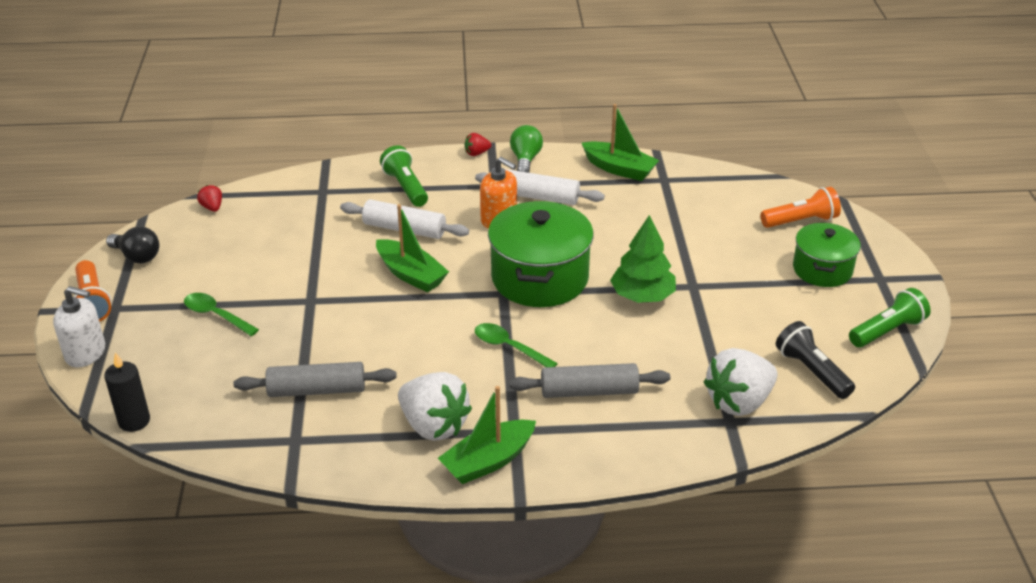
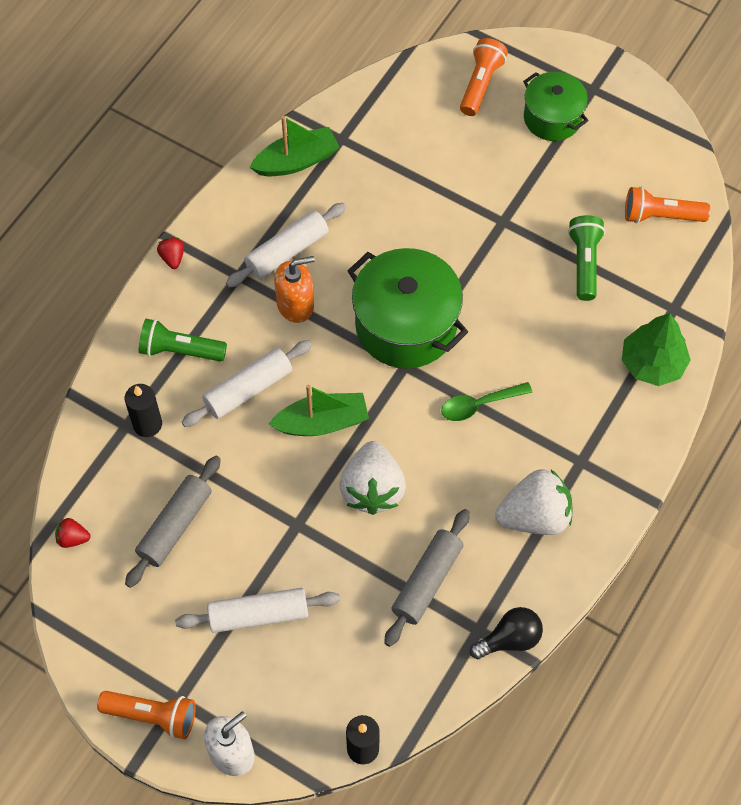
camera: 55 degrees left, 25 degrees up
black light bulb [106,226,159,263] -> black light bulb moved to [470,607,543,659]
green spoon [184,293,259,336] -> white rolling pin [175,588,340,633]
green boat [438,386,536,484] -> none
red strawberry [465,133,491,156] -> red strawberry turned 150 degrees clockwise [157,238,184,269]
grey rolling pin [509,363,670,398] -> grey rolling pin moved to [125,456,221,588]
green light bulb [510,125,543,173] -> none
green tree [610,215,676,303] -> green tree moved to [622,313,691,386]
white strawberry [704,348,778,416] -> white strawberry moved to [339,441,406,515]
black flashlight [776,321,855,399] -> orange flashlight [625,187,710,223]
green flashlight [849,288,931,347] -> green flashlight moved to [568,215,605,301]
none -> black candle [125,384,162,437]

